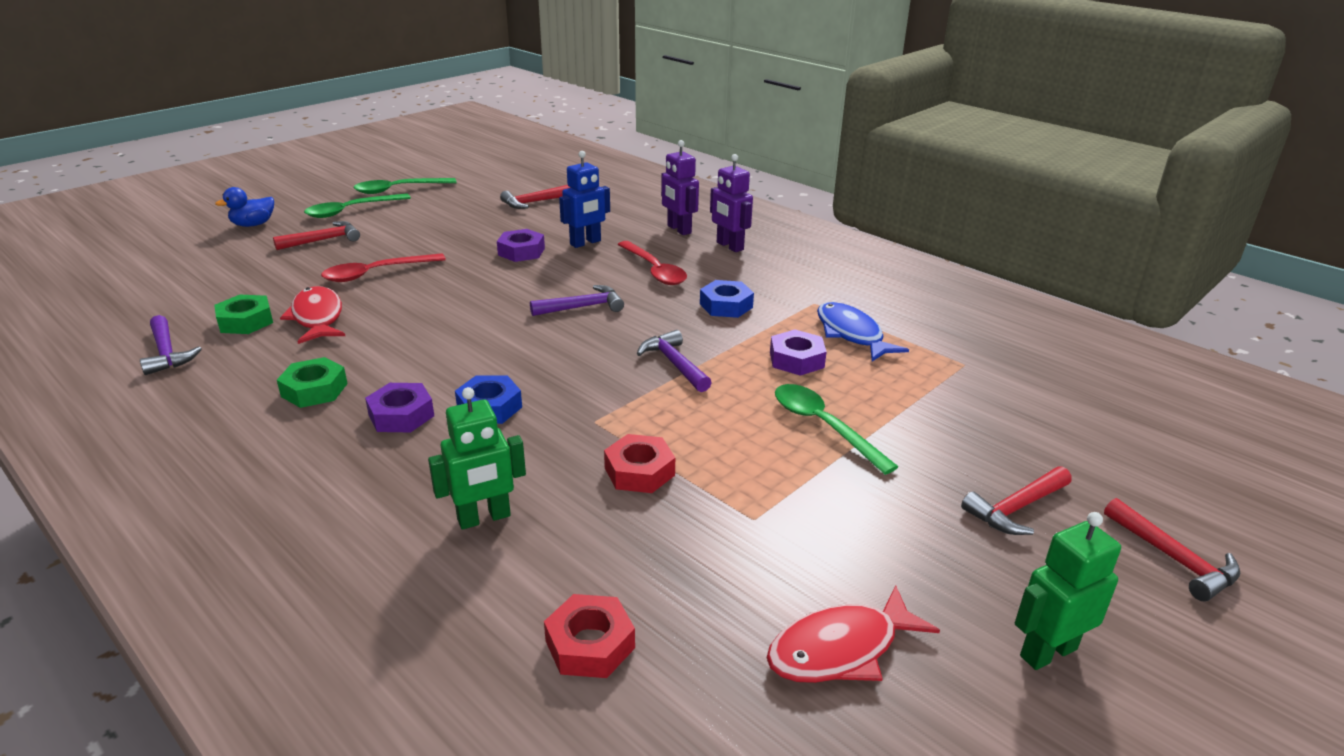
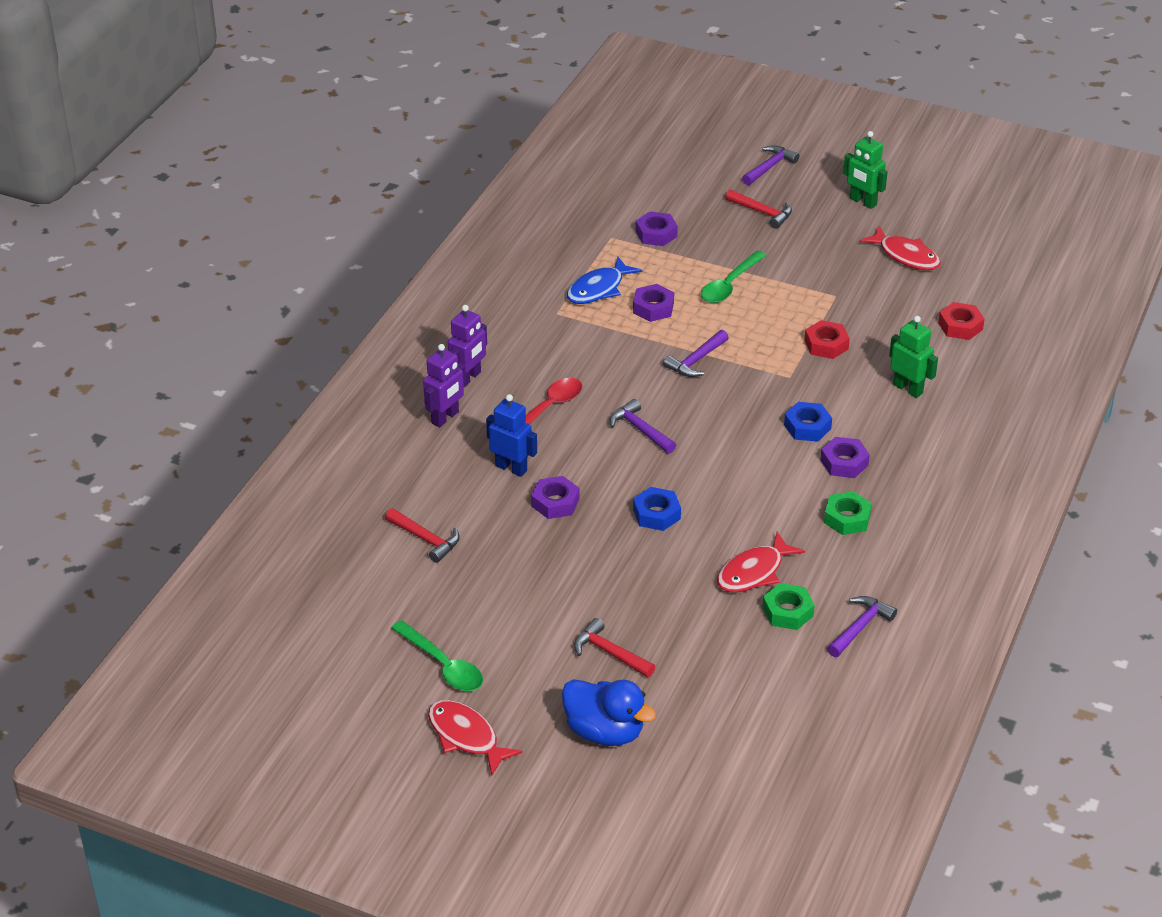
camera: 110 degrees left, 10 degrees up
blue duck [215,187,274,227] -> blue duck [562,679,656,746], size x1.61
green spoon [304,193,411,218] -> none
red spoon [321,253,446,282] -> none
blue nut [700,280,754,318] -> blue nut moved to [633,487,681,531]
red hammer [1104,498,1240,601] -> purple hammer [742,145,799,185]
none -> red fish [428,700,523,775]
none -> purple nut [636,211,678,246]

